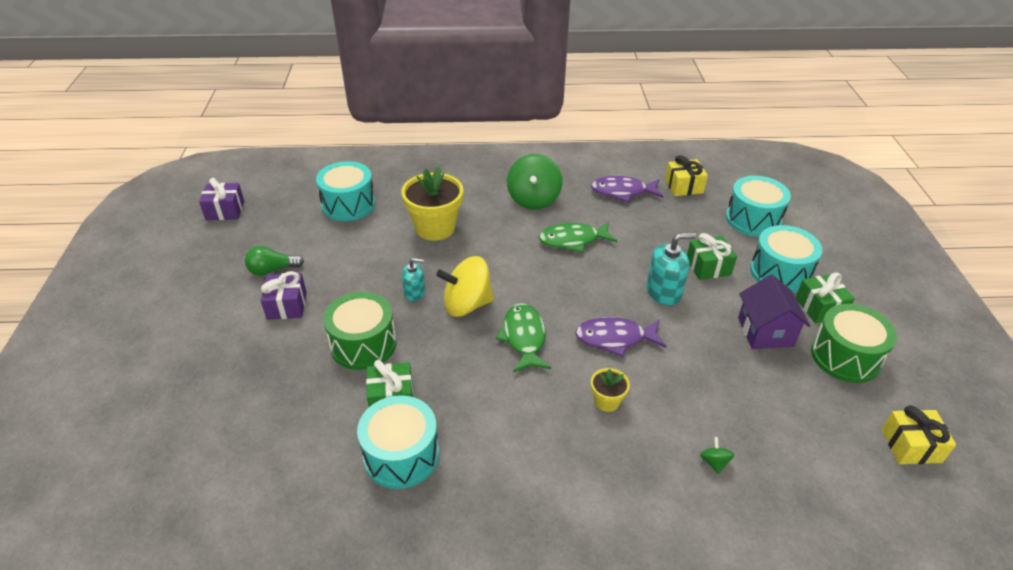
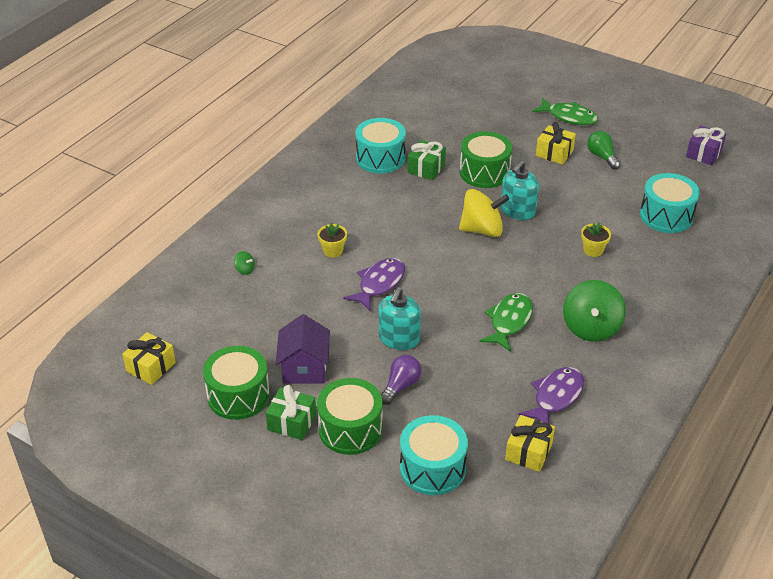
camera: 125 degrees right, 0 degrees up
green light bulb [245,246,304,276] -> green light bulb turned 45 degrees counterclockwise [587,131,620,170]
purple gift [261,271,307,320] -> yellow gift [536,122,576,165]
yellow flower pot [401,167,463,241] -> yellow flower pot [581,222,611,257], size x0.50
turquoise soap dispenser [402,258,425,302] -> turquoise soap dispenser [501,160,539,220], size x1.62
yellow spinning top [436,256,494,317] -> yellow spinning top turned 60 degrees clockwise [459,189,509,237]
green fish [496,303,551,372] -> green fish moved to [532,97,598,125]
green spinning top [507,154,562,210] -> green spinning top turned 120 degrees counterclockwise [563,280,626,342]
green gift [687,233,737,280] -> purple light bulb [381,355,421,405]
purple house [738,275,810,349] -> purple house turned 60 degrees clockwise [275,314,330,383]
turquoise drum [750,225,822,293] -> green drum [317,378,383,455]

